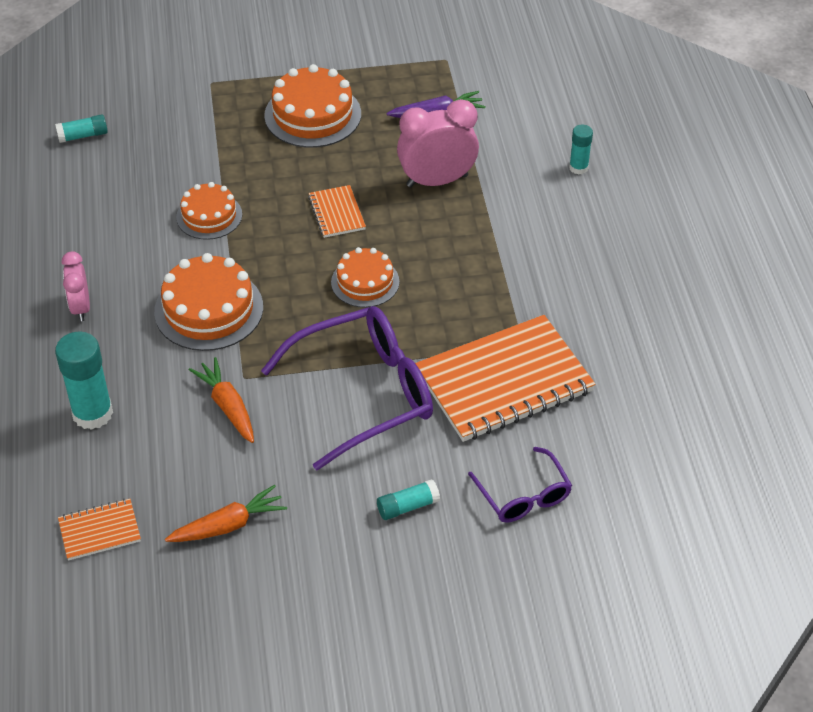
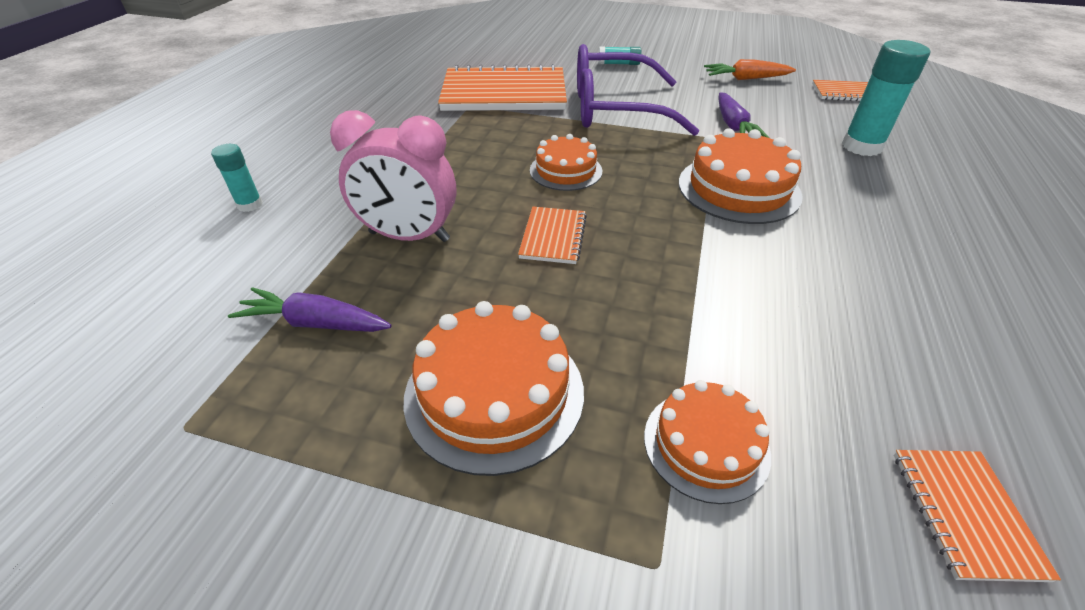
camera: 155 degrees left, 5 degrees down
turquoise glue stick [55,114,108,143] -> orange notebook [894,450,1061,582]
pink clock [62,251,90,321] -> none
orange cake [176,182,242,240] -> orange cake moved to [644,380,771,504]
orange carrot [189,357,254,443] -> purple carrot [718,92,770,138]
purple glasses [468,447,572,523] -> none

